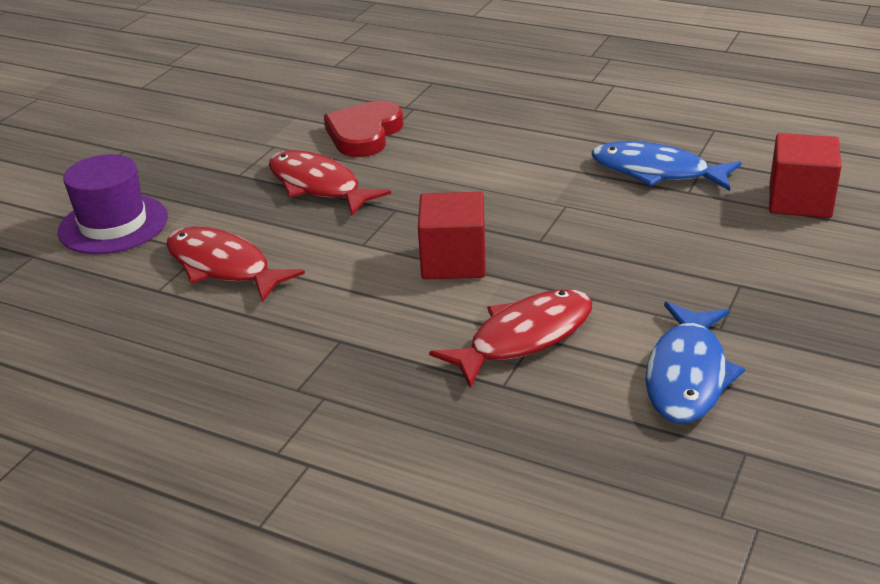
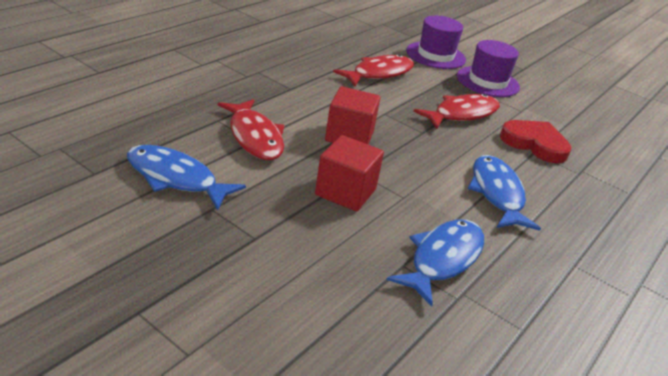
camera: 95 degrees right, 0 degrees up
red cube [769,133,841,218] -> red cube moved to [315,135,384,211]
none -> purple hat [457,40,520,97]
none -> blue fish [468,155,541,231]

